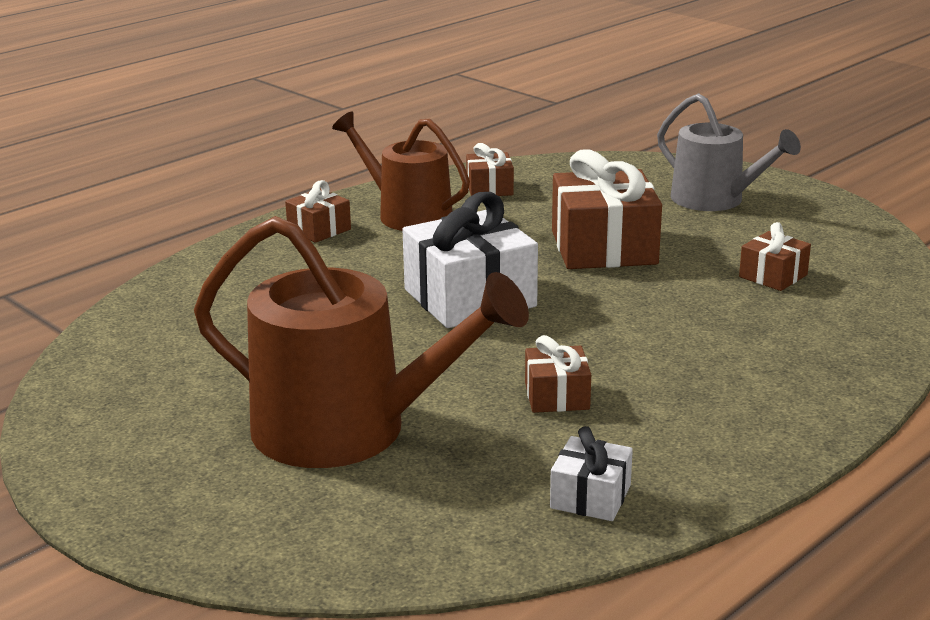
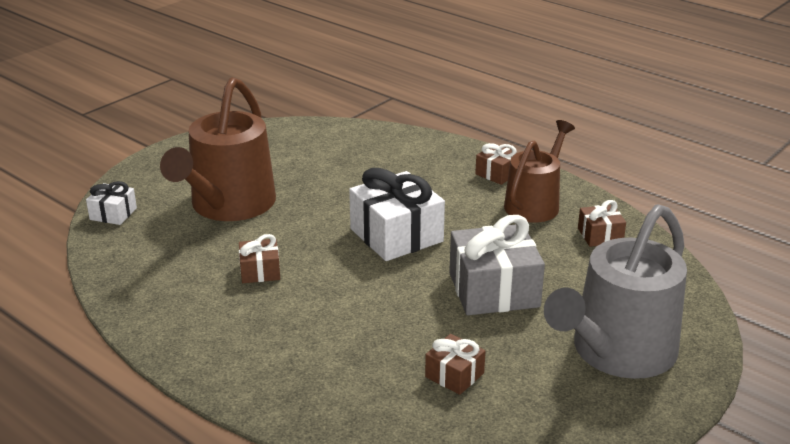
camera: 85 degrees right, 5 degrees up
white gift [550,426,633,521] -> white gift moved to [86,181,137,225]
brown gift [552,149,662,269] -> grey gift [449,215,545,315]
grey watering can [657,93,801,211] -> grey watering can [544,204,687,379], size x1.54

